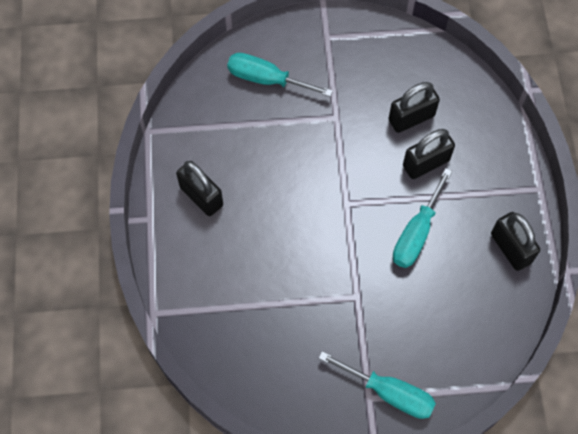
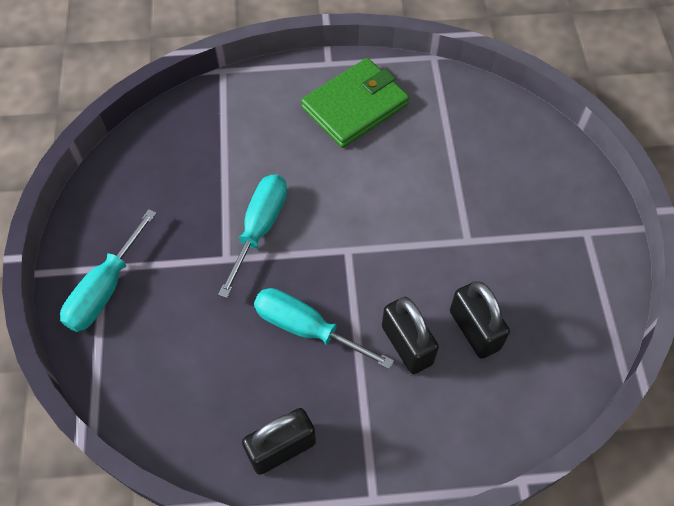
camera: 90 degrees right, 5 degrees down
black padlock [176,161,223,216] -> green wallet [301,58,409,148]
turquoise screwdriver [227,53,333,97] -> turquoise screwdriver moved to [218,175,287,298]

